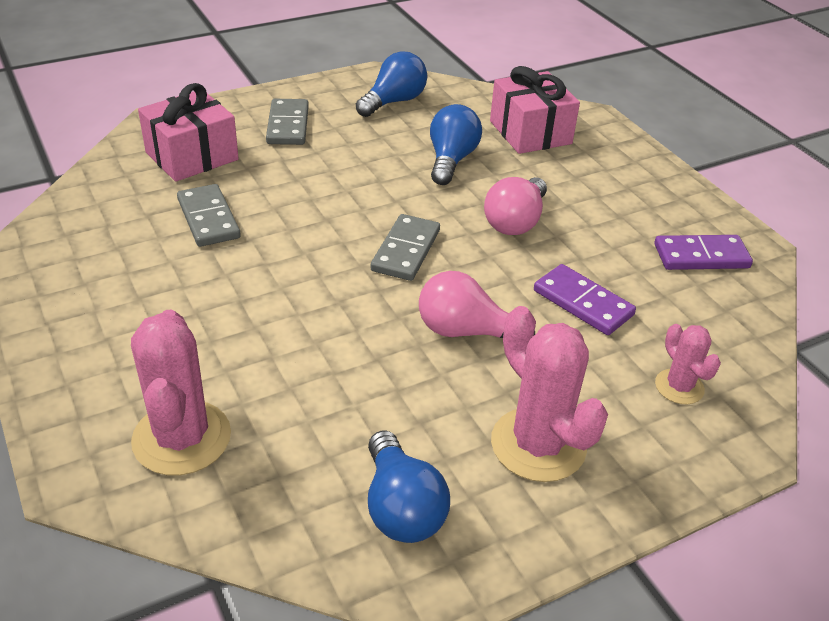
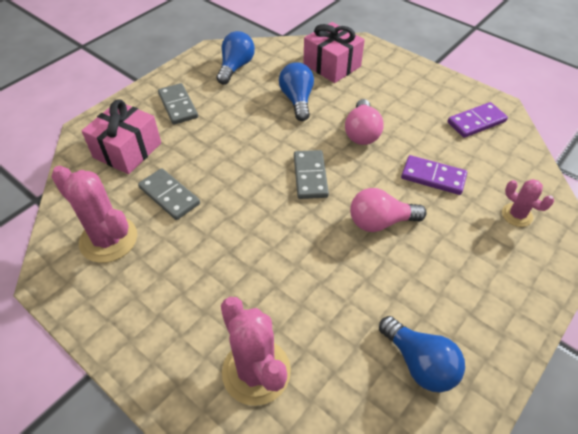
camera: 20 degrees left, 10 degrees up
pink cactus [491,306,608,482] -> pink cactus moved to [51,166,137,263]

